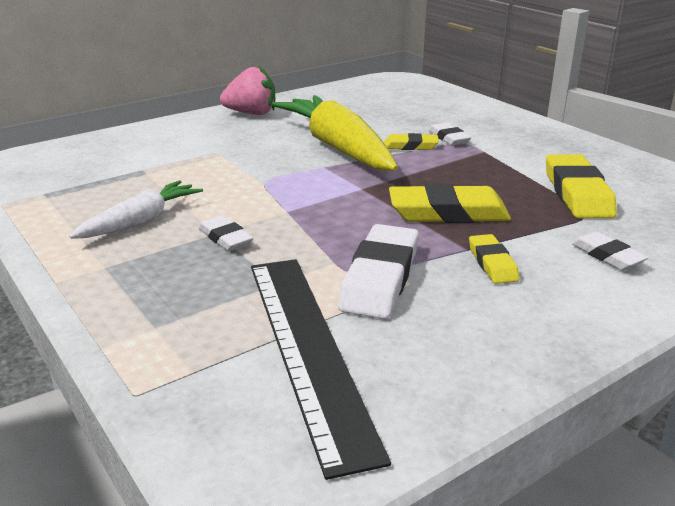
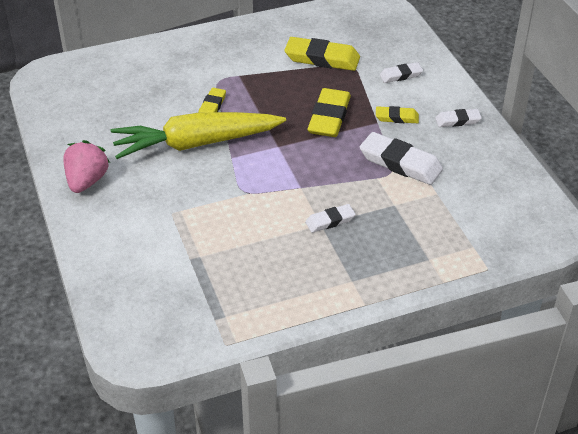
camera: 75 degrees left, 15 degrees up
white carrot [69,180,203,239] -> none
black ruler [251,259,391,480] -> none
white eraser [429,123,471,146] -> white eraser moved to [435,109,482,127]

